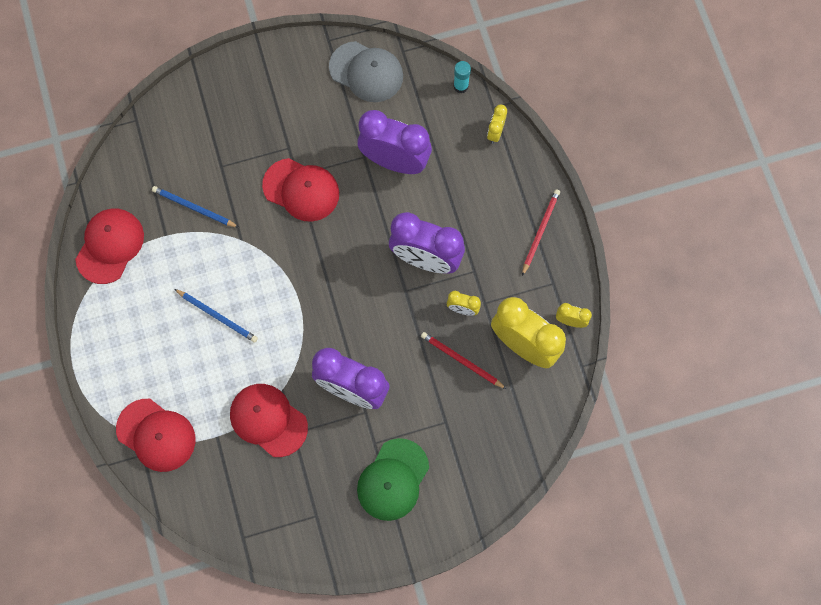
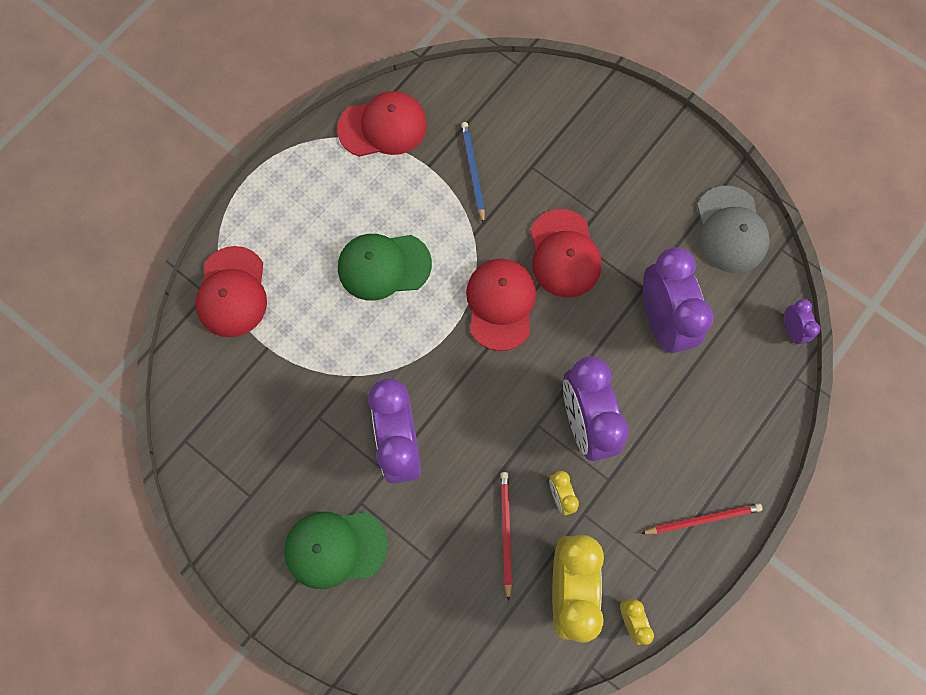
camera: 55 degrees right, 0 degrees up
blue pencil [174,289,258,343] -> green cap [338,234,432,301]
red cap [230,384,308,457] -> red cap moved to [466,259,536,351]
turquoise glue stick [453,61,471,93] -> purple clock [784,299,820,345]
yellow clock [487,105,507,144] -> none

